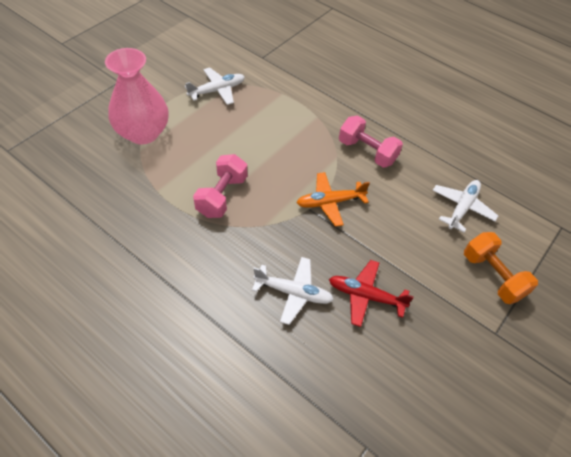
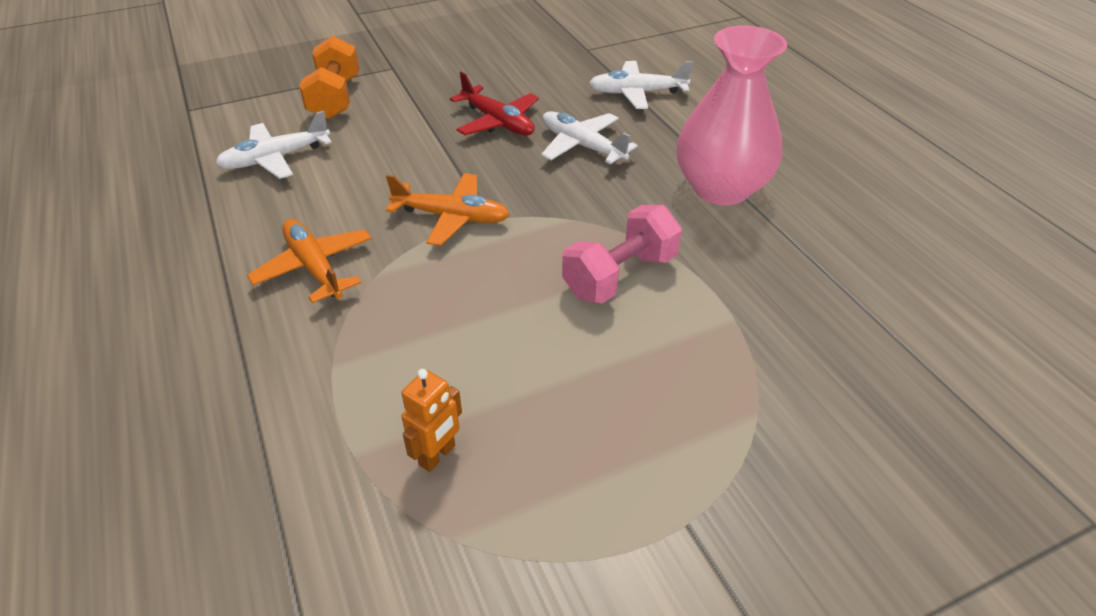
camera: 150 degrees left, 10 degrees down
pink vase [105,48,169,144] -> pink vase moved to [677,26,787,205]
white plane [185,67,245,105] -> white plane moved to [589,61,693,109]
pink dumbbell [339,115,403,168] -> orange plane [247,219,372,303]
none -> orange robot [401,369,462,472]

